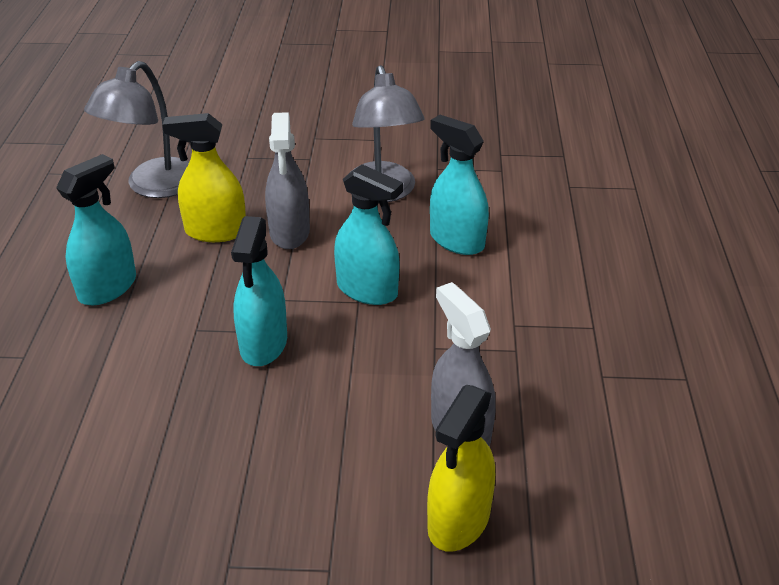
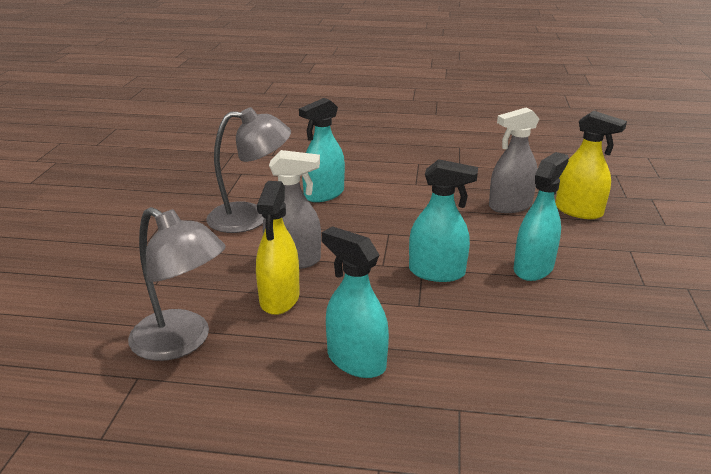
camera: 85 degrees left, 10 degrees down
turquoise spray bottle [334,164,403,305] -> turquoise spray bottle moved to [514,152,569,281]

